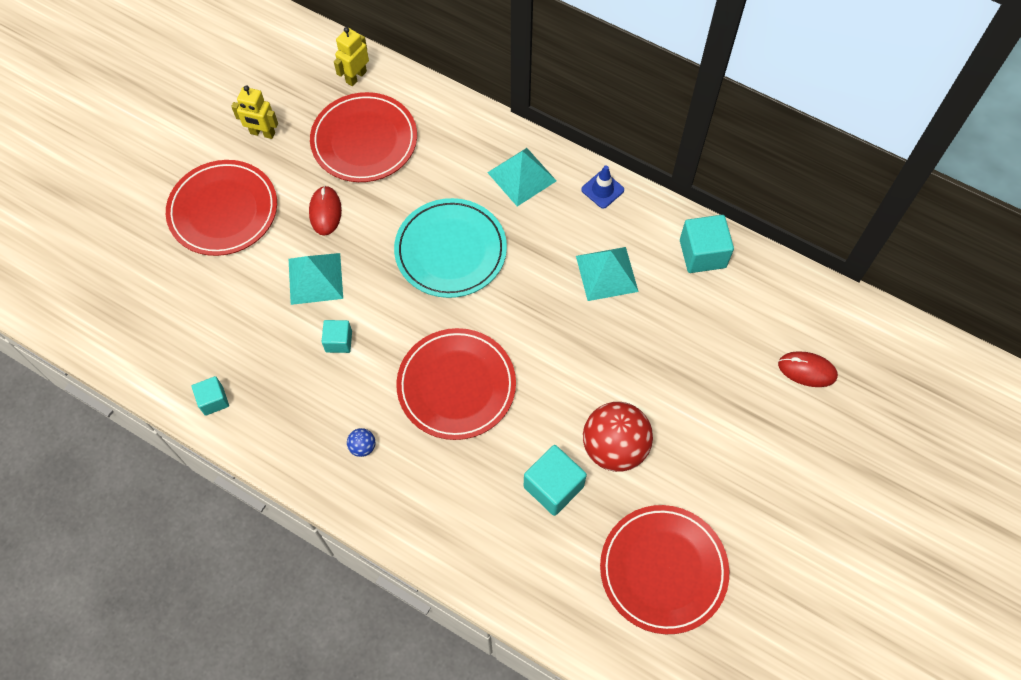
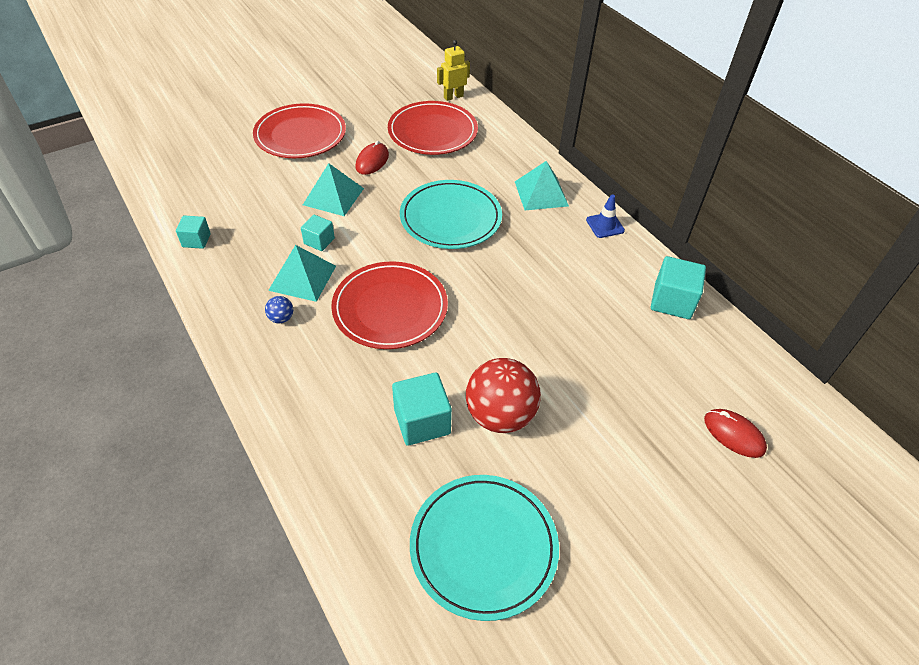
camera: 25 degrees right, 15 degrees down
yellow robot [231,85,278,139] -> none
turquoise pyramid [576,247,639,301] -> turquoise pyramid moved to [268,245,336,302]
red plate [600,505,729,634] -> turquoise plate [410,475,559,621]

